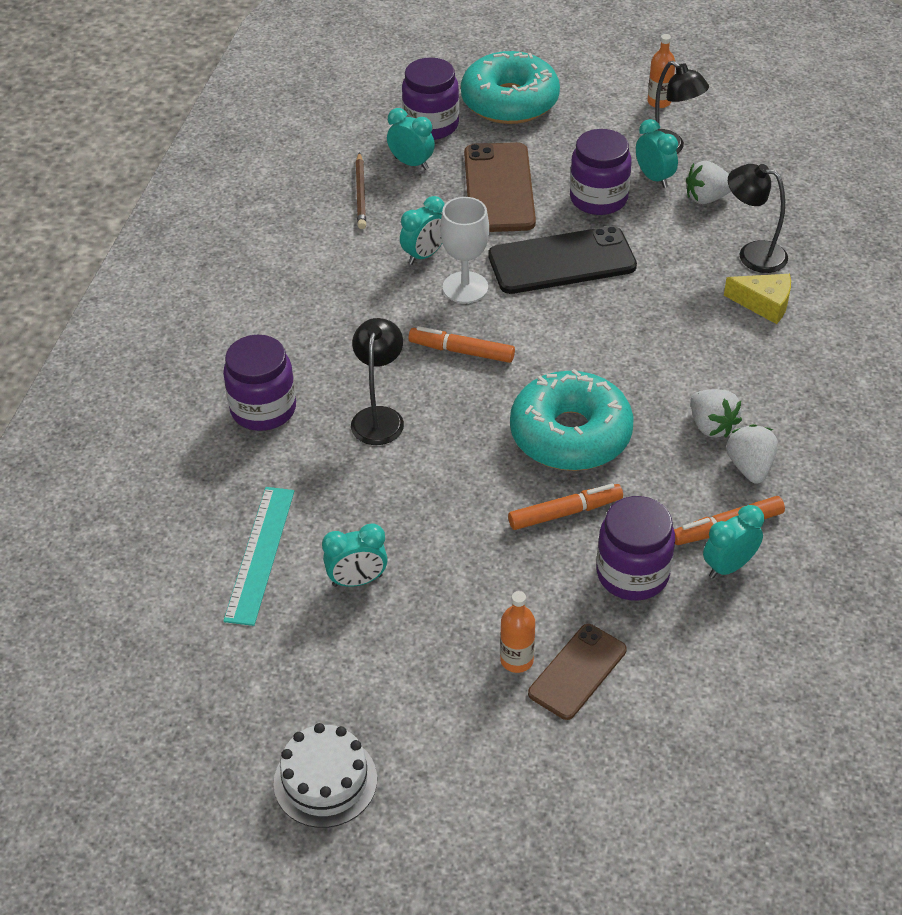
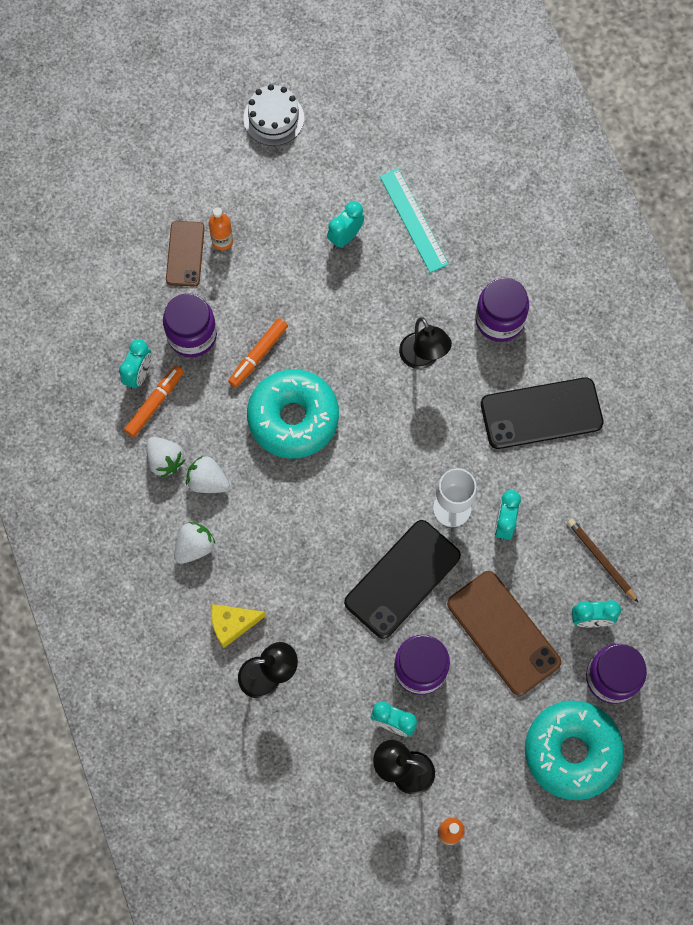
camera: 145 degrees right, 25 degrees up
orange marker [408,326,515,363] -> none
white strawberry [686,160,731,204] -> white strawberry moved to [174,522,216,564]
none -> black phone [481,377,604,449]

